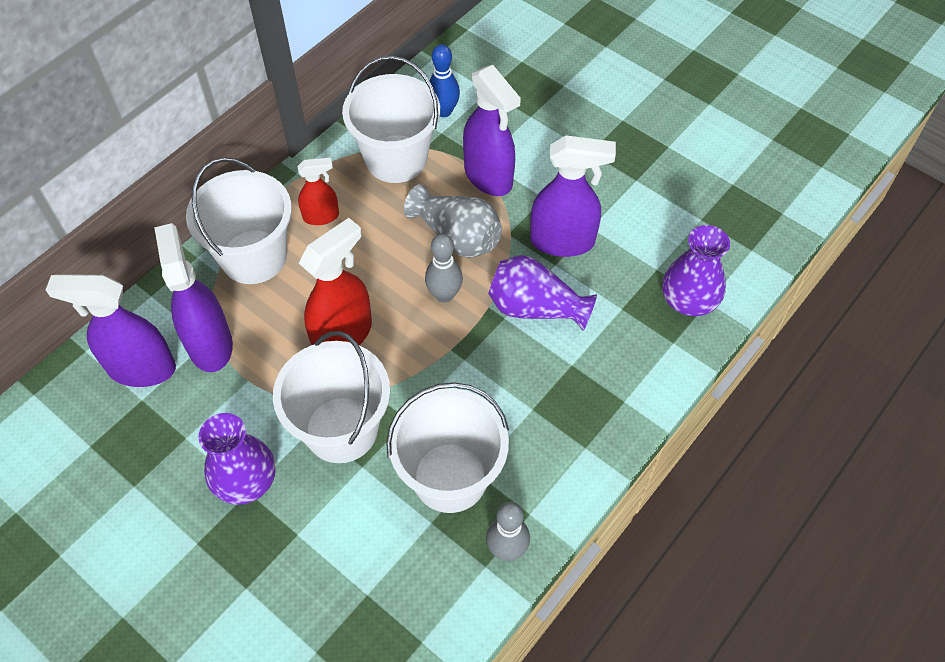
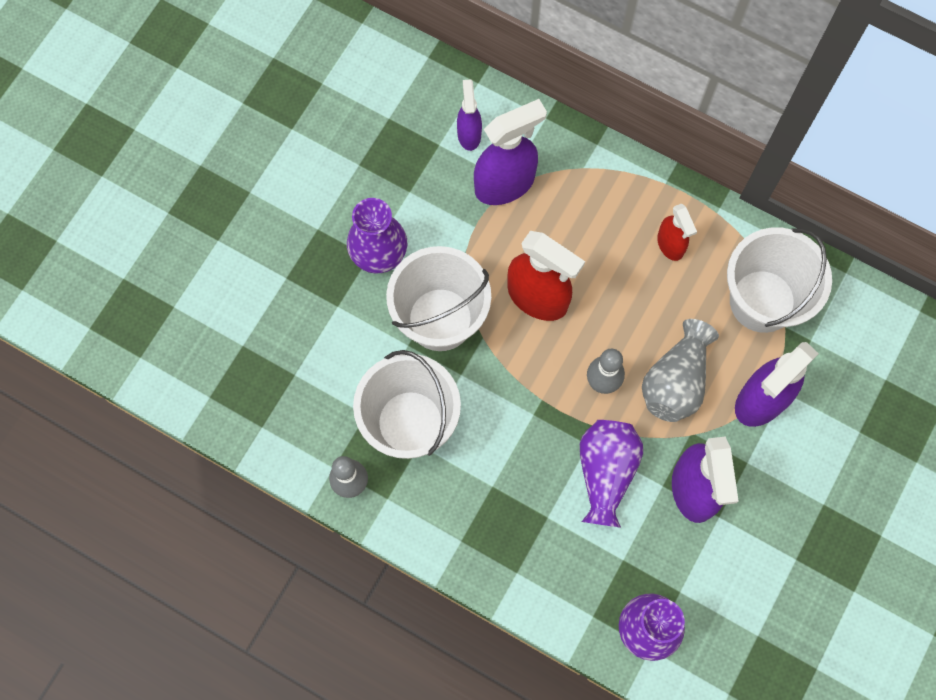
camera: 80 degrees right, 15 degrees up
purple spray bottle [46,274,176,387] -> purple spray bottle [457,79,482,151], size x0.57
white bucket [186,157,292,284] -> none
blue bowling pin [430,44,460,117] -> none

